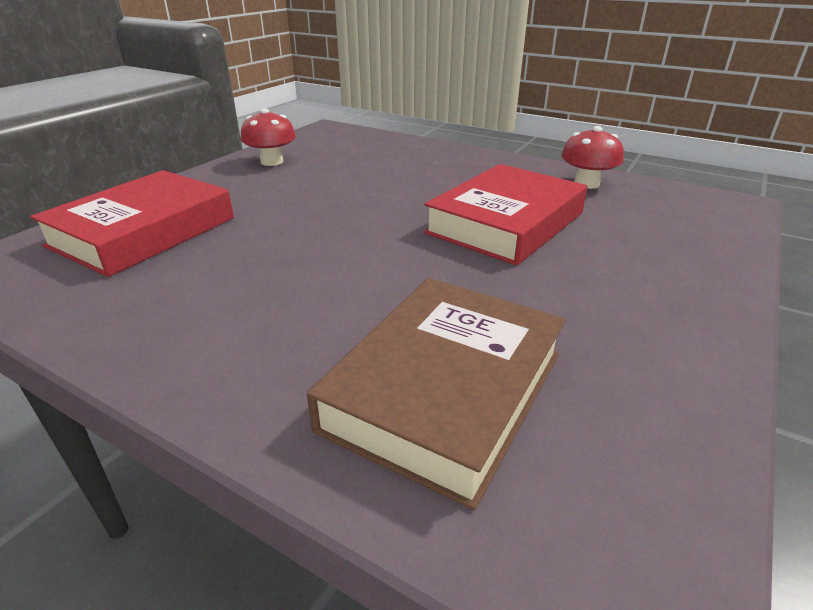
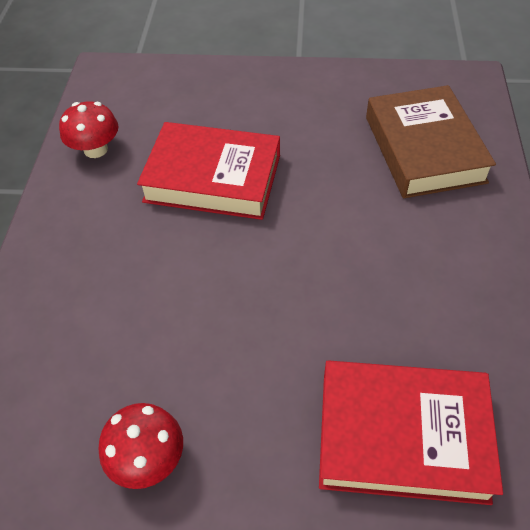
camera: 115 degrees left, 20 degrees up
brown book [307,278,566,510] -> brown book turned 75 degrees clockwise [366,85,496,198]

